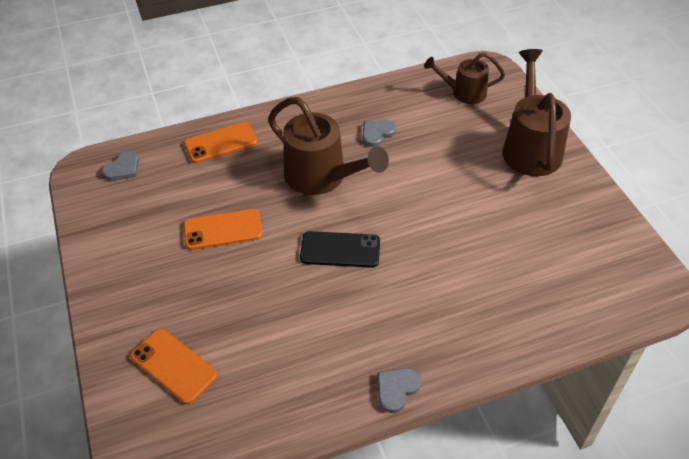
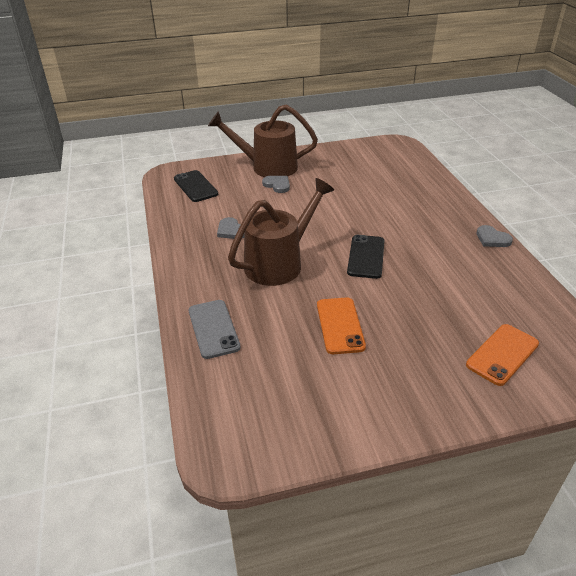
camera: 85 degrees left, 10 degrees down
grey heart [101,151,139,181] -> grey heart moved to [262,176,290,193]
orange phone [184,122,258,163] -> grey phone [189,300,241,359]
brown watering can [424,53,505,104] -> black phone [174,170,218,202]

